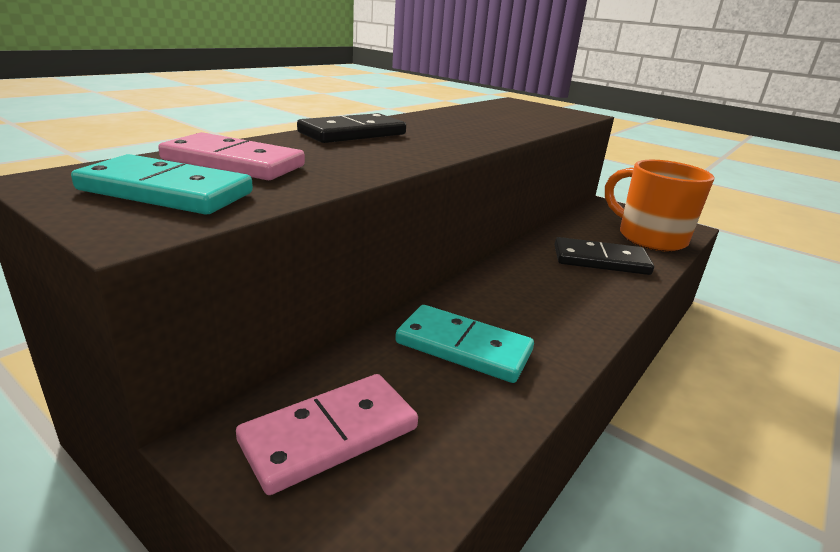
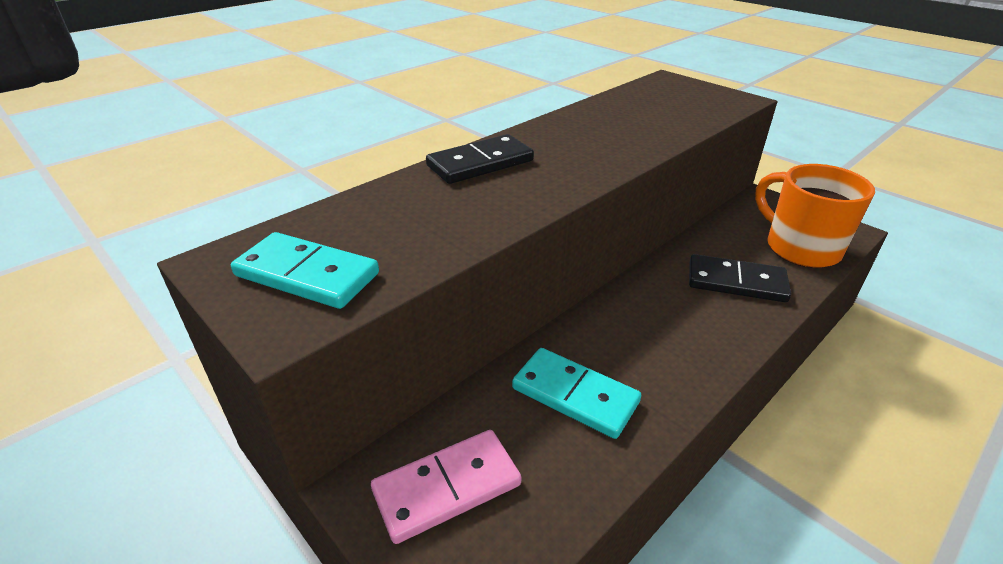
camera: 10 degrees right, 10 degrees up
pink domino [158,132,305,180] -> none

